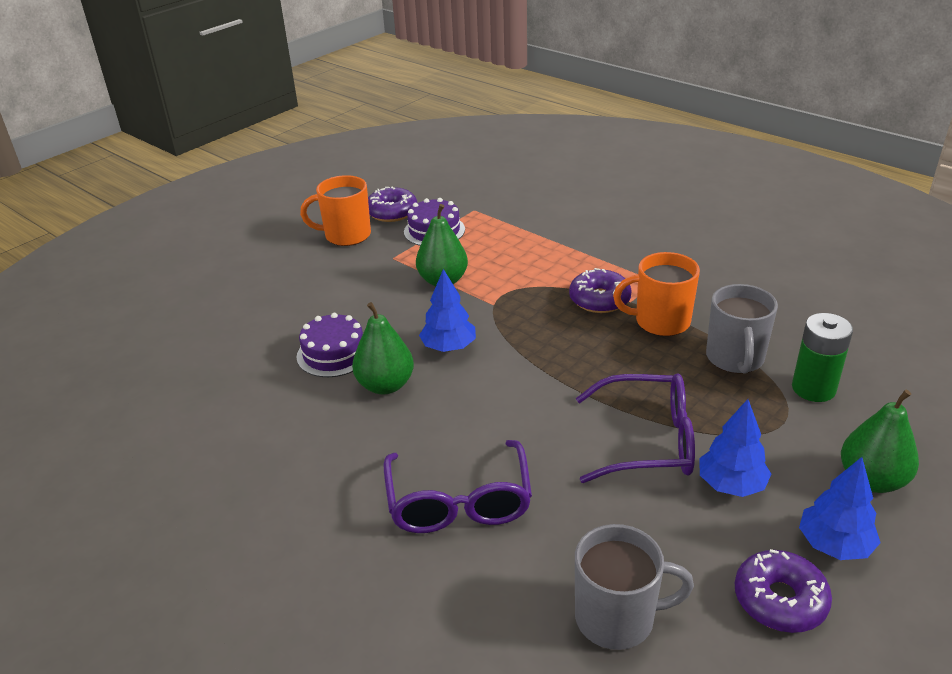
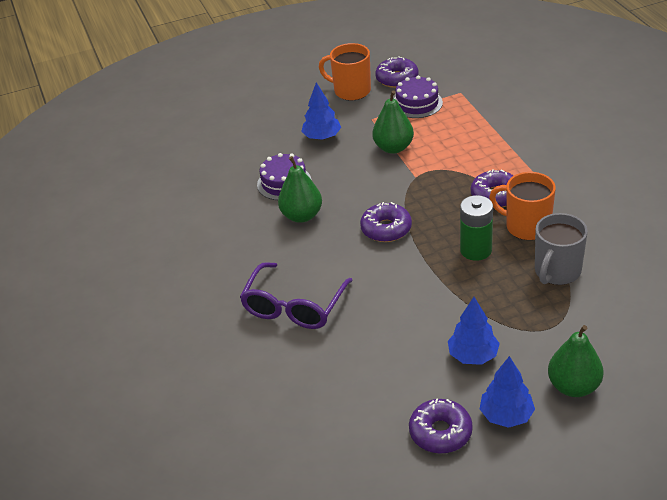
camera: 30 degrees right, 5 degrees up
blue tree [419,269,476,352] -> blue tree moved to [301,82,341,140]
grey mug [575,524,694,650] -> none
purple glasses [576,374,695,483] -> none
green battery [792,313,853,402] -> green battery moved to [460,195,493,261]
none -> purple donut [360,202,412,242]

